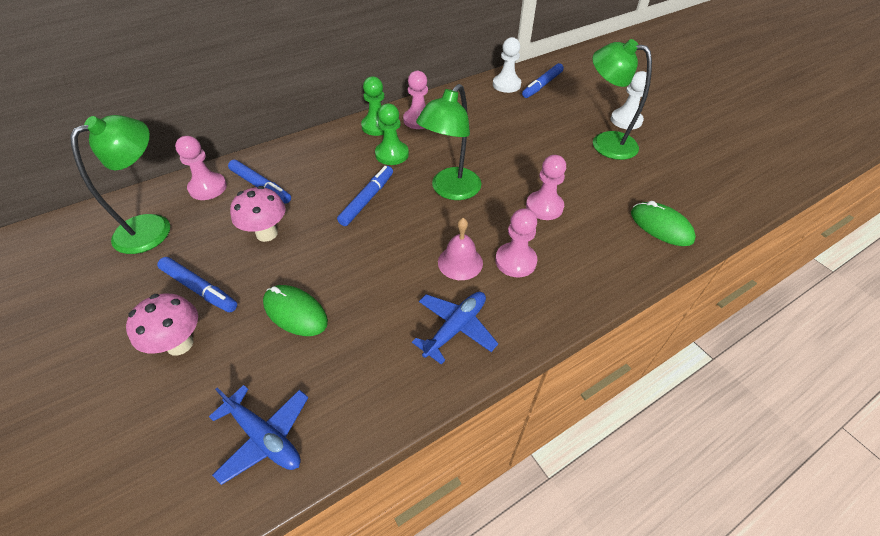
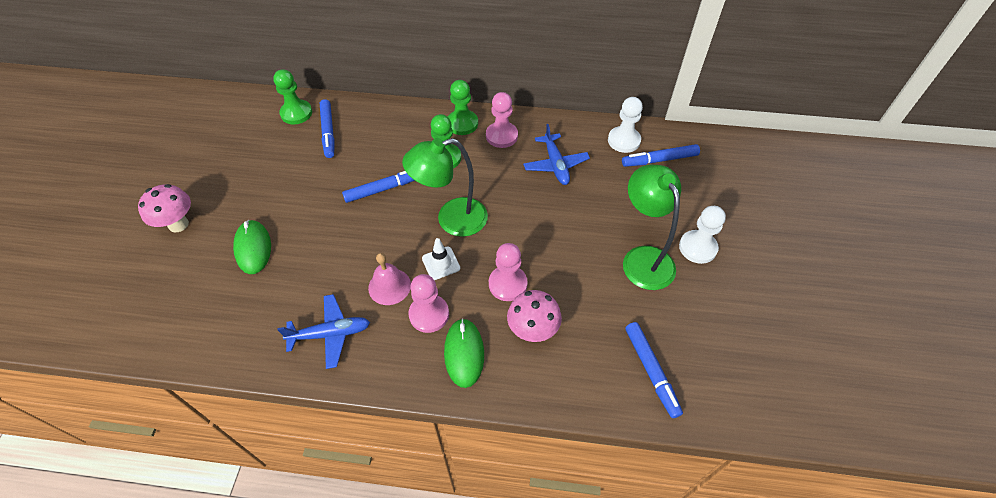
camera: 40 degrees right, 5 degrees up
green lamp [70,115,170,254] -> none
blue marker [157,257,237,312] -> blue marker moved to [625,322,683,418]
pink pawn [175,136,227,200] -> green pawn [273,69,312,124]
blue plane [209,385,309,485] -> blue plane moved to [523,124,590,185]
pink mushroom [230,186,286,242] -> pink mushroom moved to [507,290,562,342]
green mouse [631,201,696,246] -> green mouse moved to [444,318,484,388]
none -> white traffic cone [422,238,460,280]

